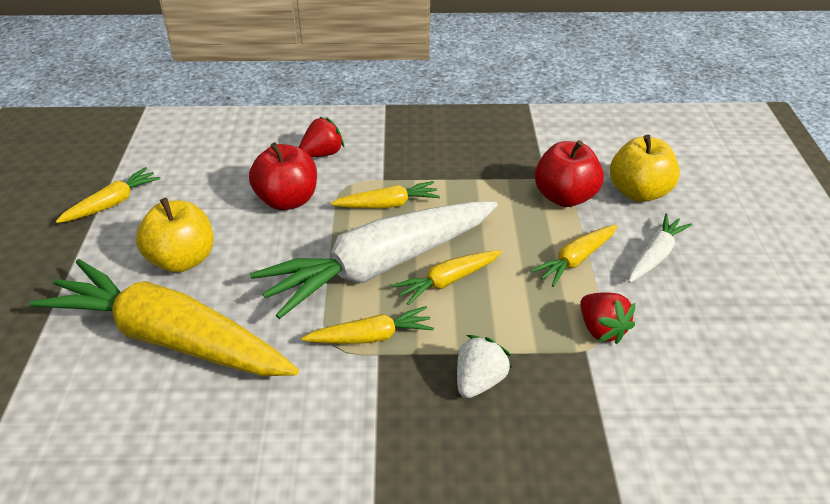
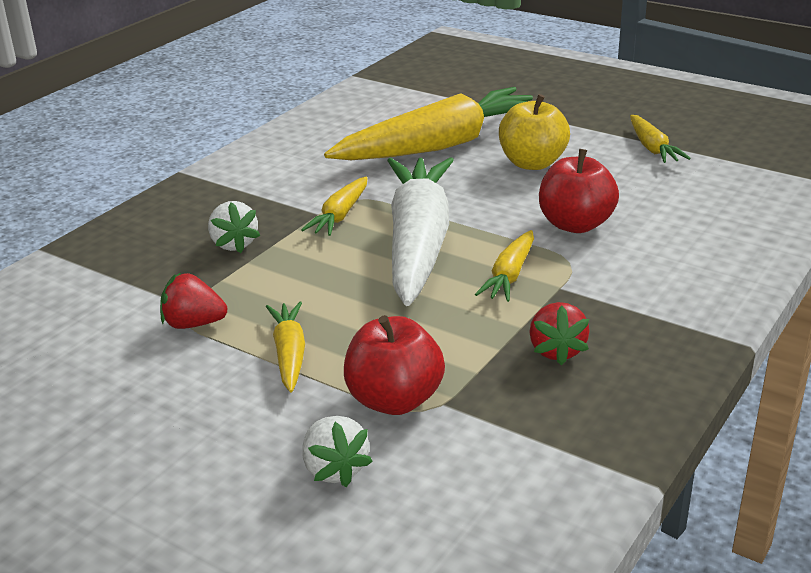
camera: 125 degrees right, 10 degrees down
red strawberry [299,117,344,157] -> red strawberry moved to [529,302,590,365]
yellow carrot [392,250,502,305] -> none
yellow apple [610,135,680,202] -> white strawberry [302,416,373,487]
white carrot [628,214,692,283] -> none

